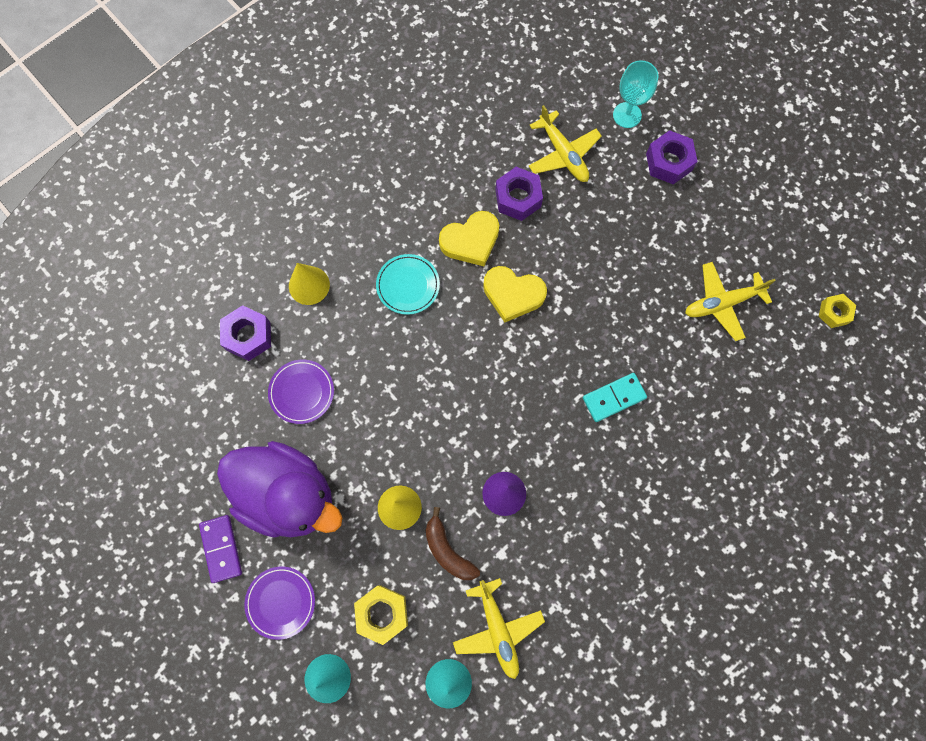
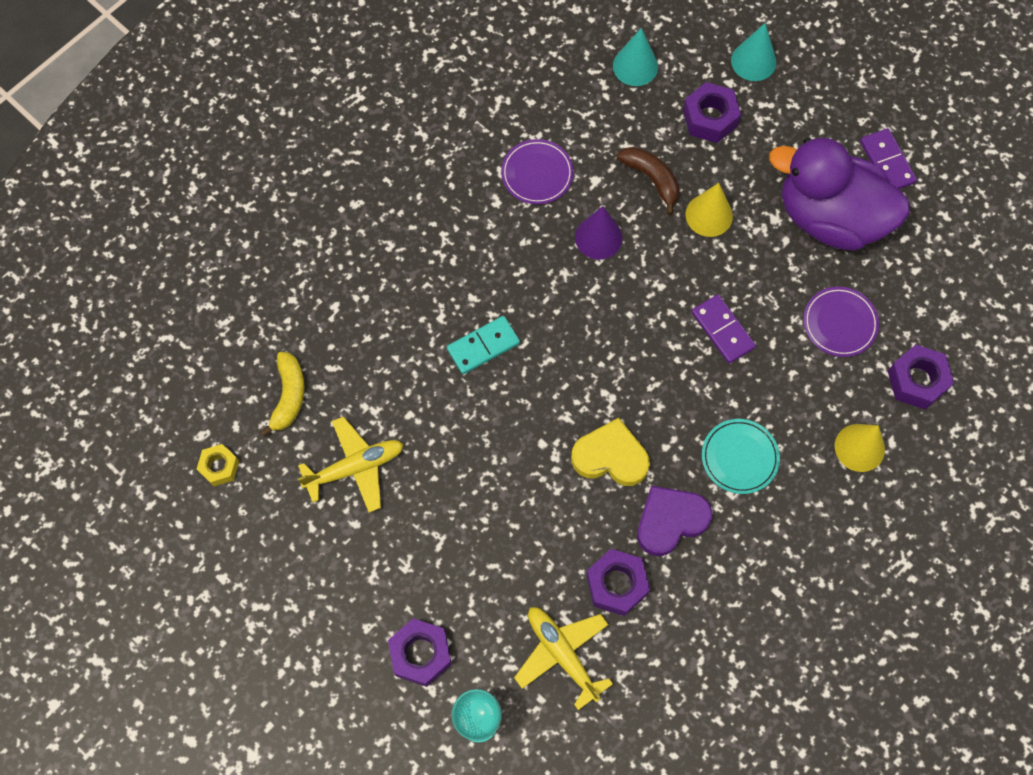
camera: 175 degrees right, 5 degrees down
purple plate [244,567,315,640] -> purple plate moved to [501,139,574,204]
yellow nut [354,585,408,645] -> purple nut [683,82,741,143]
yellow heart [439,211,499,266] -> purple heart [637,486,712,556]
yellow plane [453,578,545,679] -> none
none -> yellow banana [261,352,304,437]
none -> purple domino [692,294,756,364]

